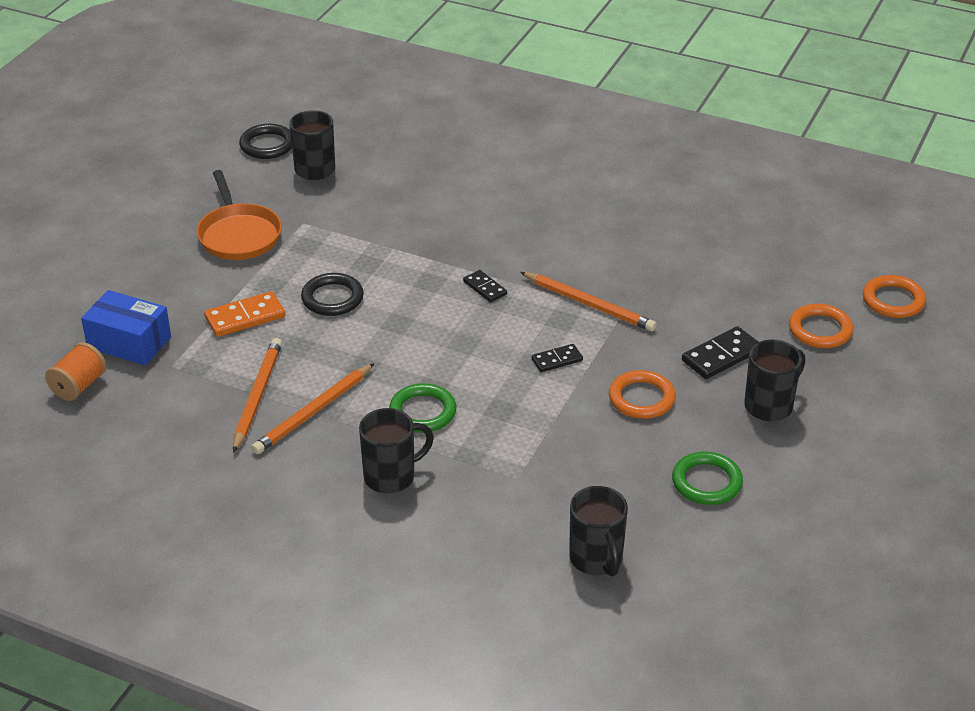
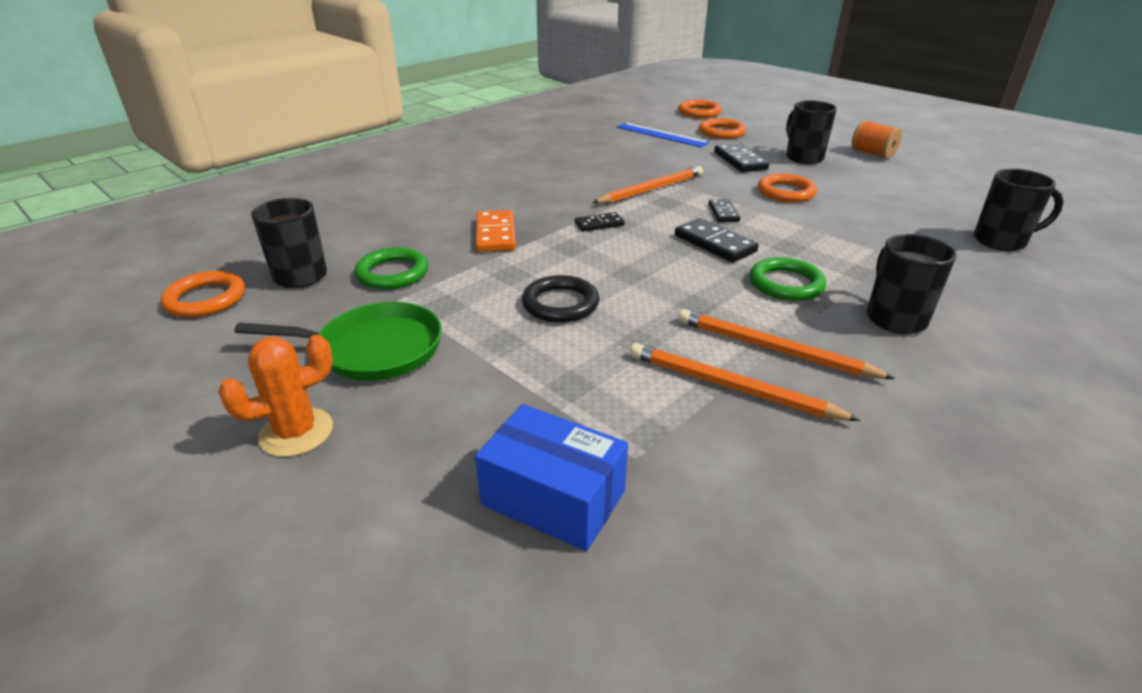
camera: 70 degrees left, 5 degrees down
orange spool [45,342,106,401] -> orange spool moved to [851,120,902,159]
blue box [81,290,171,366] -> blue box turned 75 degrees clockwise [475,404,628,551]
orange pan [197,170,282,260] -> green pan [234,302,442,381]
orange domino [204,291,285,337] -> orange domino moved to [476,210,516,252]
black ring [239,124,292,159] -> orange ring [161,271,245,317]
orange pencil [251,363,374,454] -> orange pencil turned 150 degrees clockwise [678,309,896,379]
green ring [672,452,743,505] -> green ring moved to [355,247,428,289]
none -> orange cactus [218,335,333,457]
none -> blue ruler [617,123,710,148]
none -> black domino [675,218,759,263]

